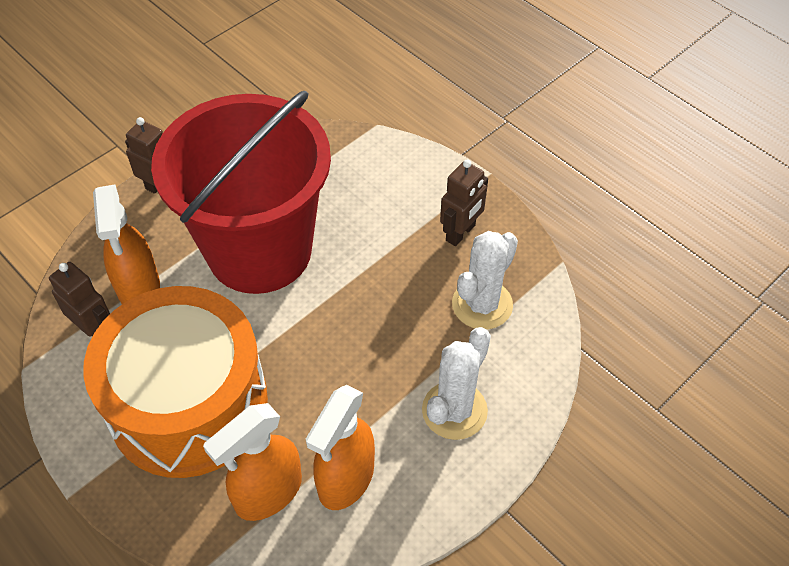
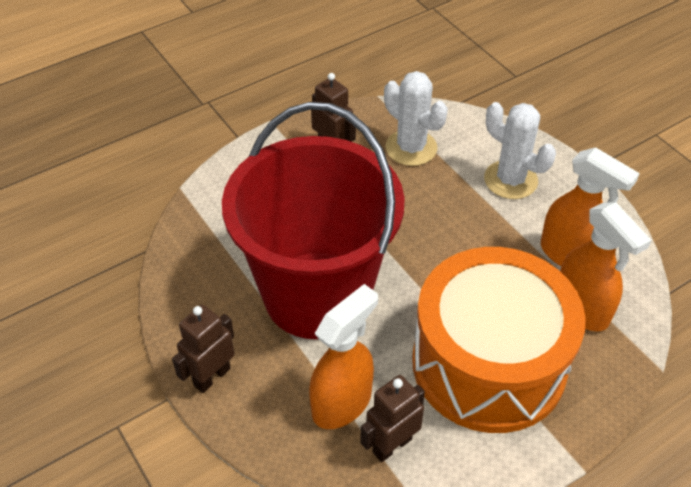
camera: 80 degrees left, 5 degrees down
orange spray bottle [93,185,160,304] -> orange spray bottle turned 45 degrees counterclockwise [309,284,378,429]

